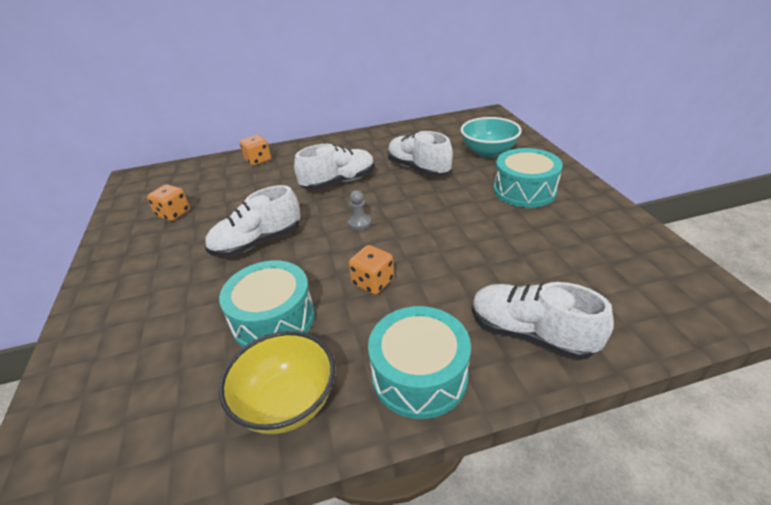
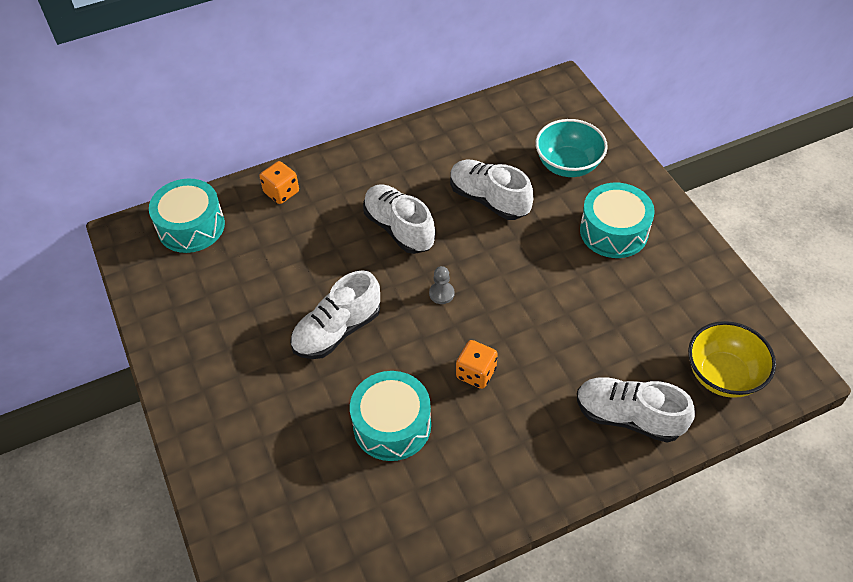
camera: 10 degrees left, 15 degrees up
orange dice [147,184,190,221] -> none
yellow bowl [219,331,335,434] -> yellow bowl moved to [688,321,776,398]
white shoe [294,144,375,190] -> white shoe turned 90 degrees counterclockwise [363,184,435,254]
turquoise drum [368,306,471,419] -> turquoise drum moved to [149,179,225,253]

